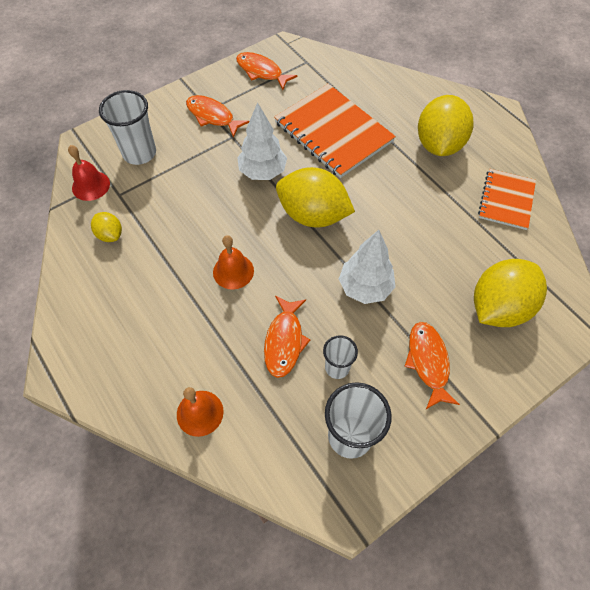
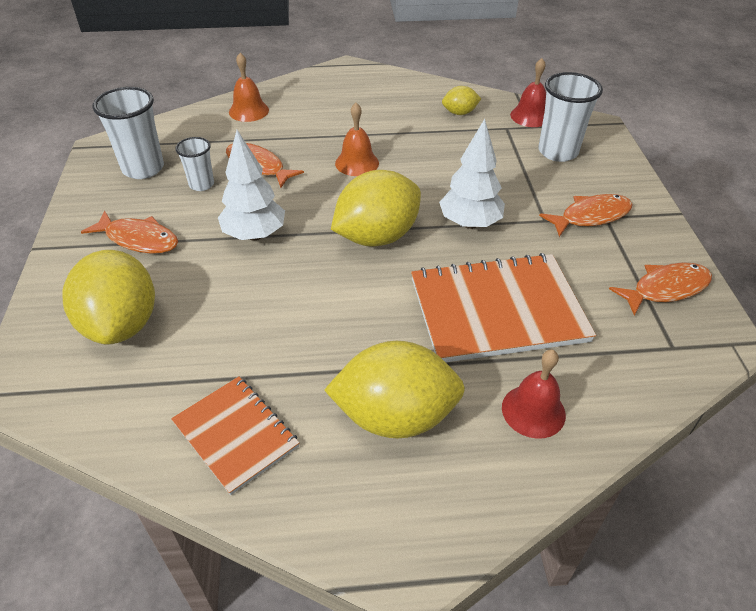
camera: 120 degrees right, 15 degrees down
yellow lemon [418,95,473,156] -> yellow lemon turned 45 degrees counterclockwise [324,341,465,438]
none -> red bell [502,349,566,439]

